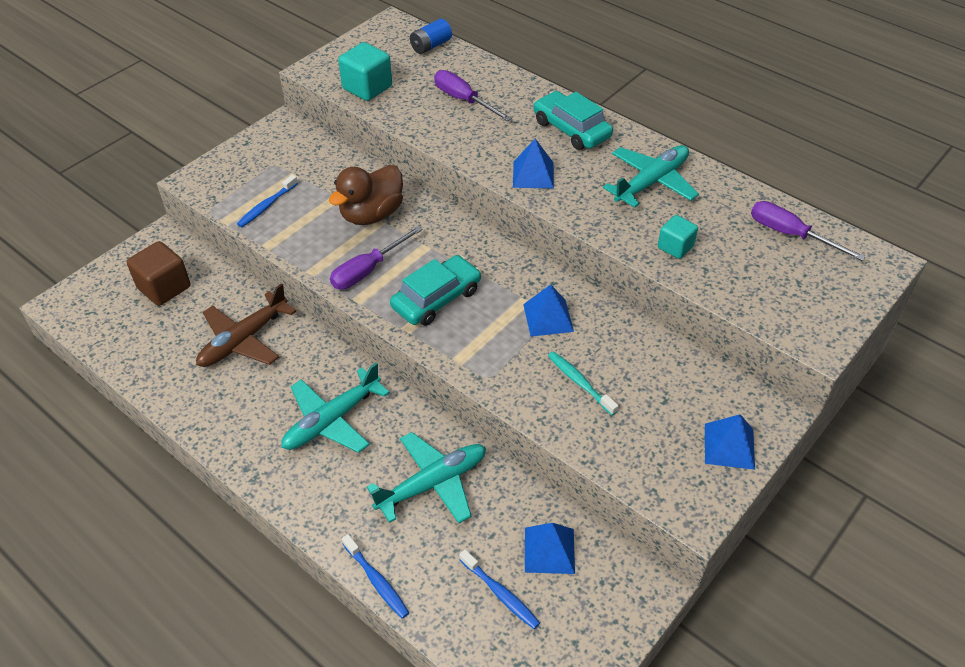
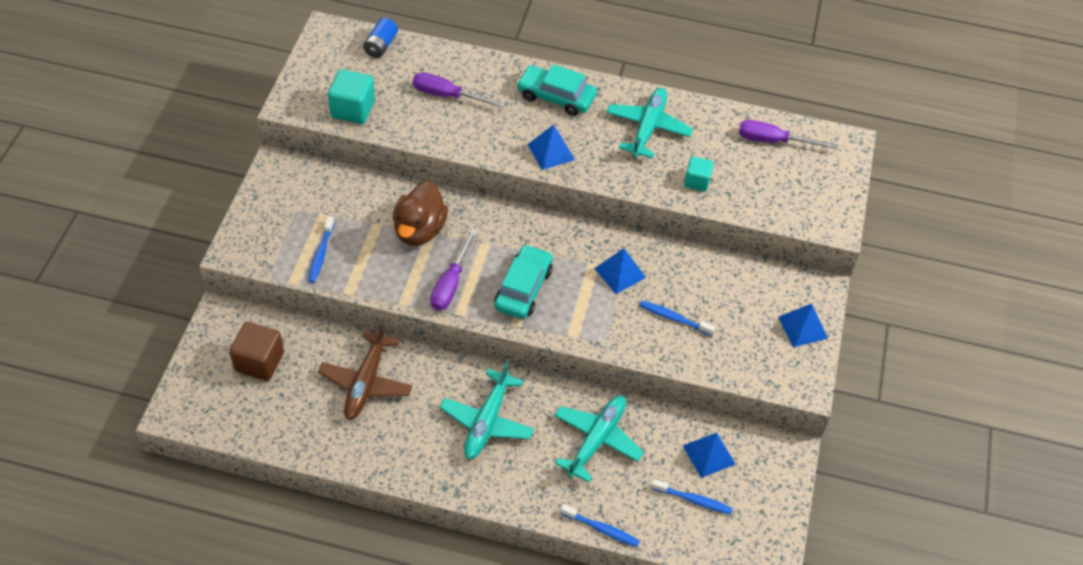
camera: 30 degrees left, 5 degrees up
turquoise toothbrush [548,351,619,415] -> blue toothbrush [639,301,715,336]

